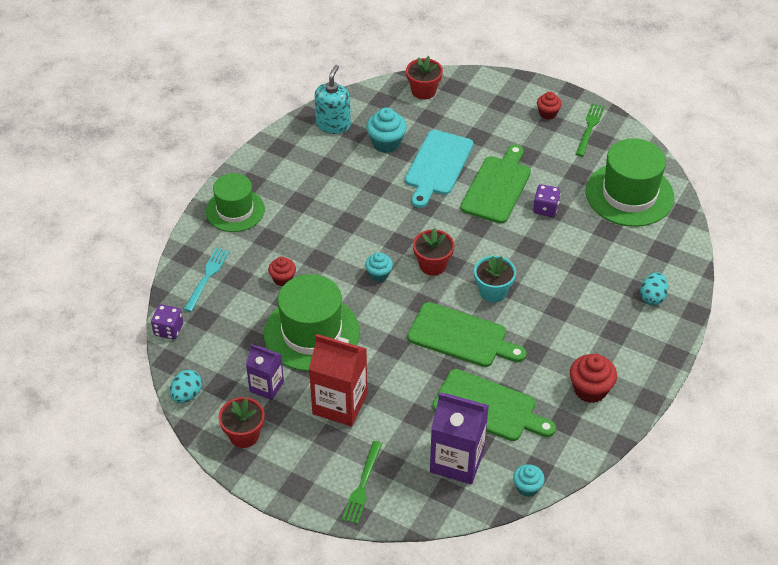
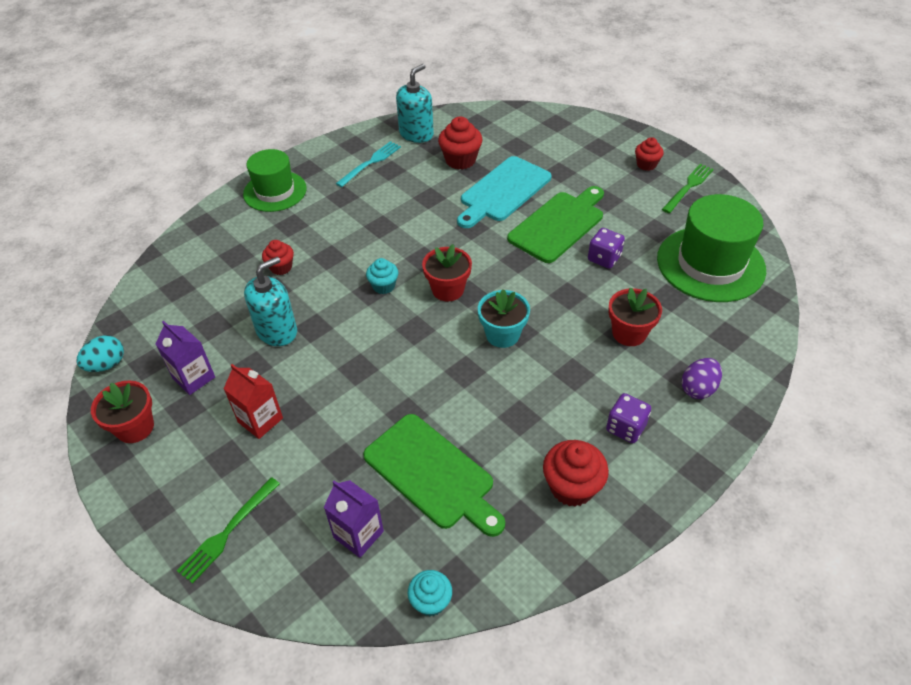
camera: 20 degrees right, 0 degrees up
purple dice [151,304,183,339] -> purple dice moved to [606,393,651,443]
turquoise fork [184,248,229,312] -> turquoise fork moved to [336,141,401,187]
green hat [264,274,360,371] -> turquoise soap dispenser [244,256,297,346]
red carton [309,334,367,426] -> red carton [224,364,283,439], size x0.61
turquoise cupcake [366,107,407,153] -> red cupcake [438,117,483,169]
red flower pot [406,56,443,100] -> red flower pot moved to [608,288,662,346]
green cutting board [407,302,527,367] -> none
purple carton [430,392,489,484] -> purple carton [324,480,384,558], size x0.61
turquoise egg [640,272,669,305] -> purple egg [682,358,722,399]

